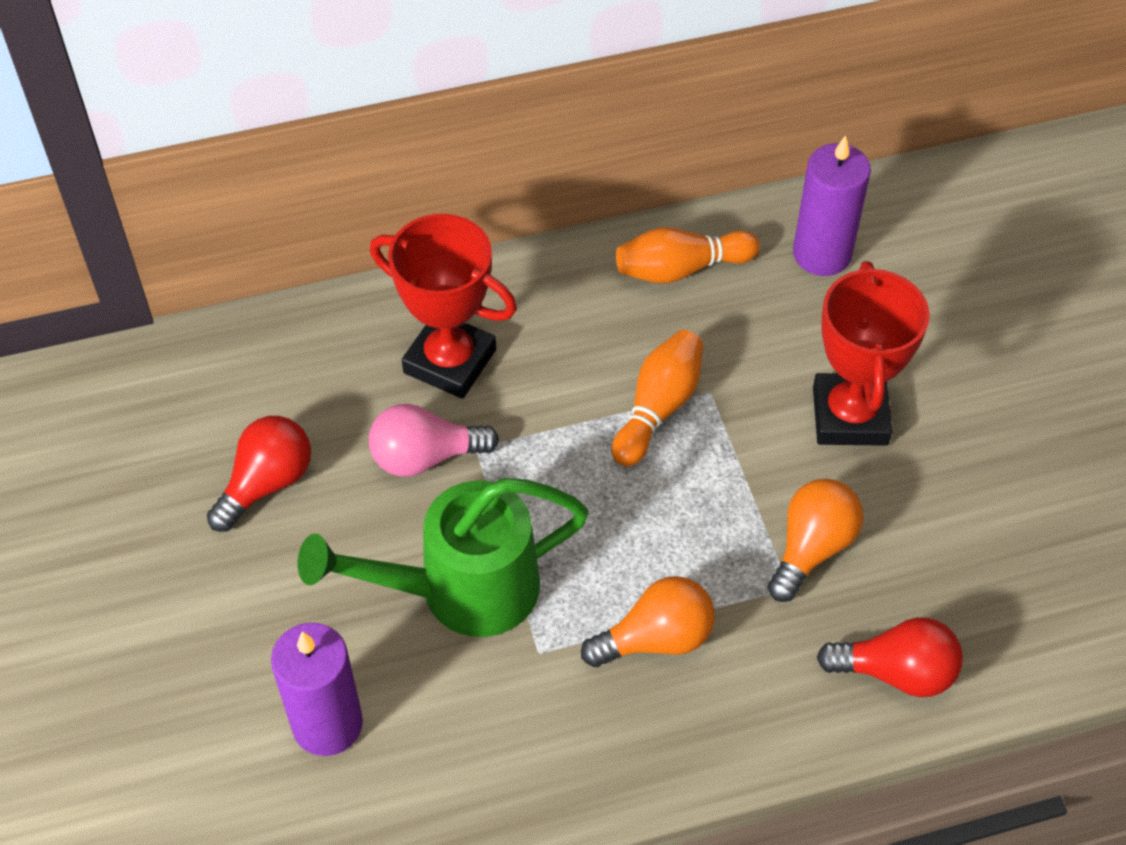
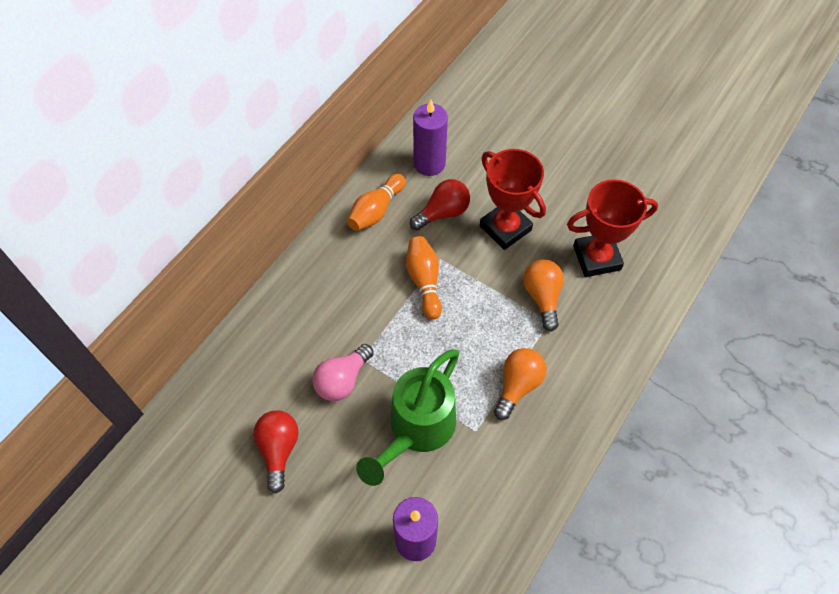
camera: 40 degrees left, 5 degrees up
red trophy [370,214,517,399] -> red trophy moved to [567,179,658,277]
red light bulb [817,617,963,697] -> red light bulb moved to [410,179,470,231]

